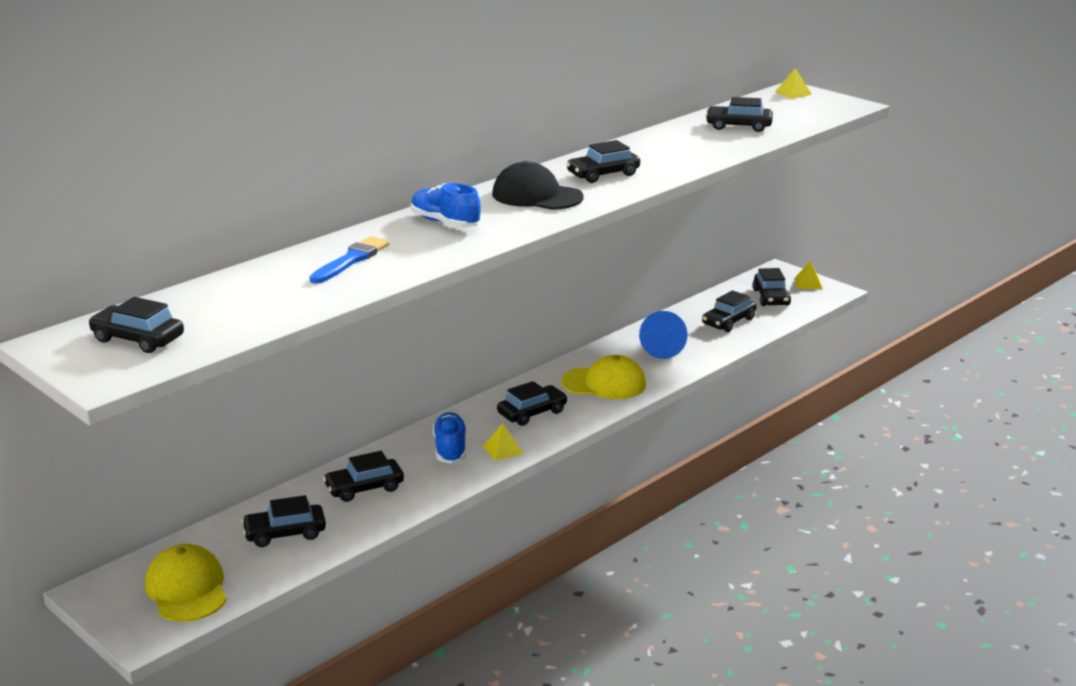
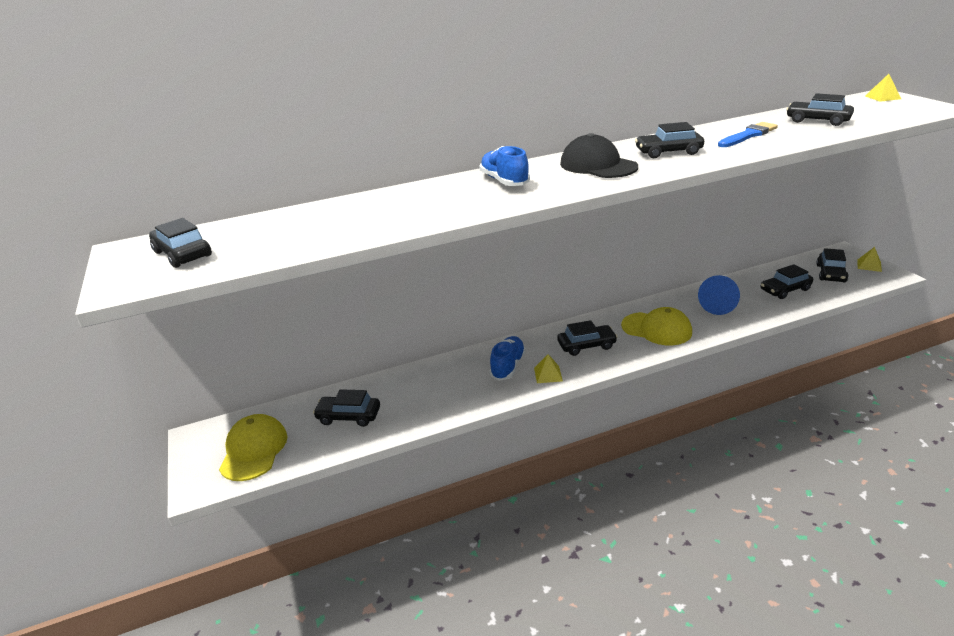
camera: 25 degrees right, 5 degrees up
blue brush [309,236,389,284] -> blue brush moved to [718,122,778,147]
black car [323,451,404,502] -> none

